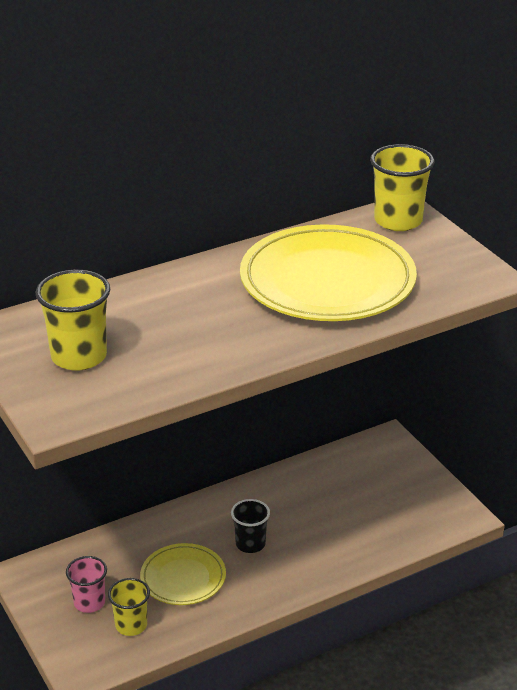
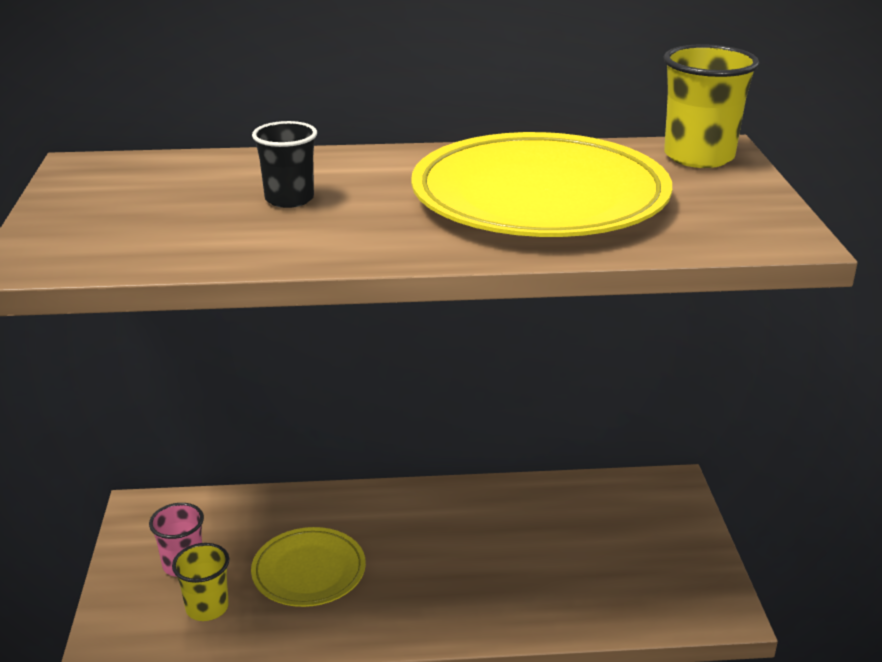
camera: 25 degrees right, 5 degrees down
yellow cup [36,270,110,371] -> none
black cup [231,499,270,553] -> black cup moved to [252,121,317,208]

